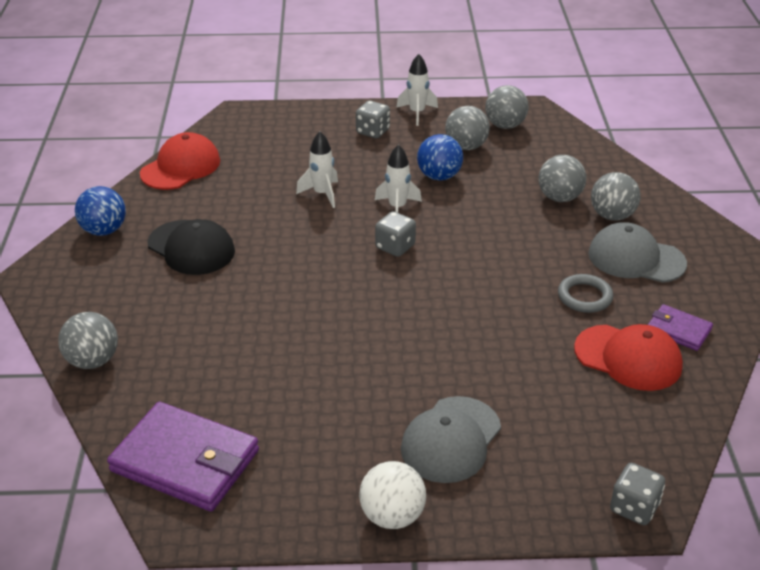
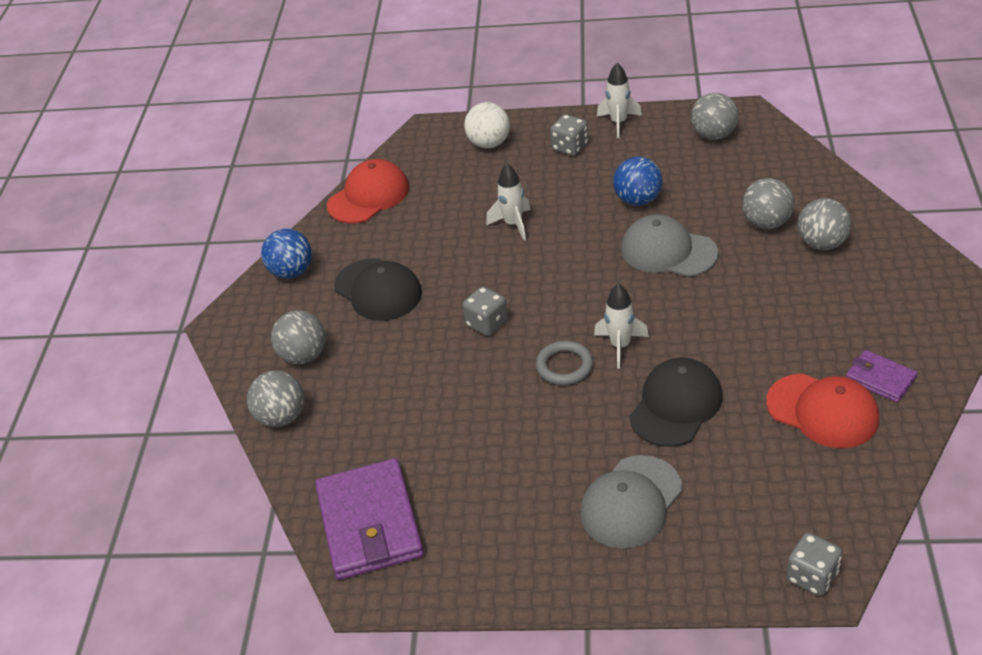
camera: 10 degrees right, 5 degrees up
purple wallet [107,402,259,511] -> purple wallet turned 45 degrees clockwise [315,458,424,580]
white ball [359,461,426,529] -> white ball moved to [464,102,510,148]
white rocket [375,144,422,213] -> white rocket moved to [594,283,649,369]
grey dice [375,211,416,257] -> grey dice moved to [462,286,508,336]
grey ball [445,106,490,150] -> grey ball moved to [271,310,326,364]
grey ring [558,274,613,313] -> grey ring moved to [536,341,593,385]
grey cap [588,222,687,283] -> grey cap moved to [621,214,718,277]
none -> black cap [629,357,722,447]

